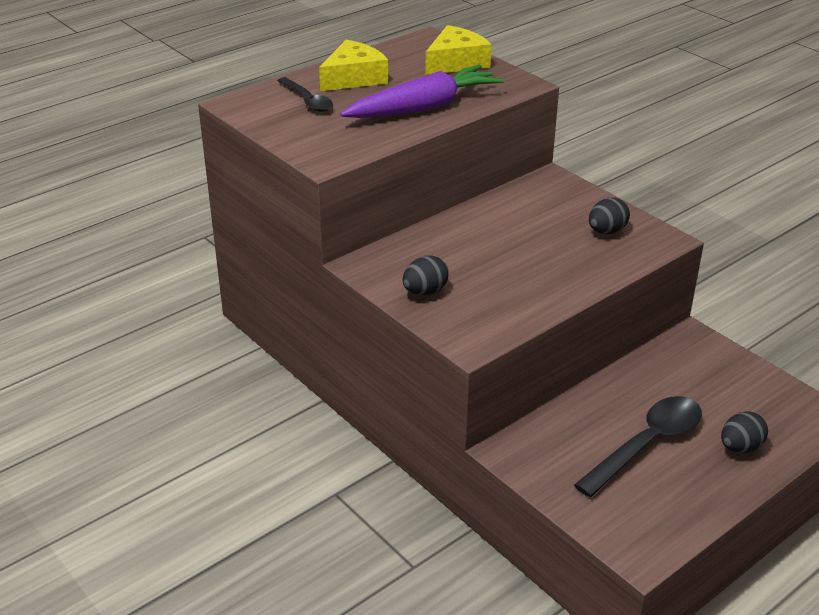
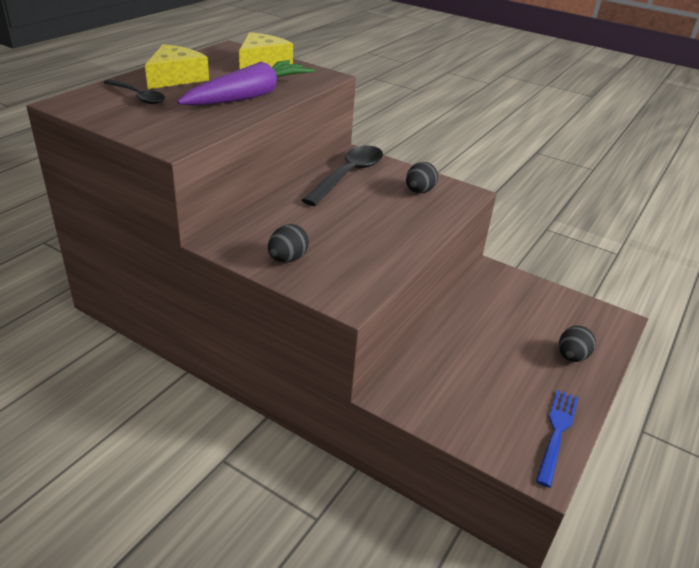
camera: 20 degrees left, 0 degrees up
black spoon [574,396,702,497] -> black spoon moved to [302,146,383,206]
none -> blue fork [536,390,579,487]

